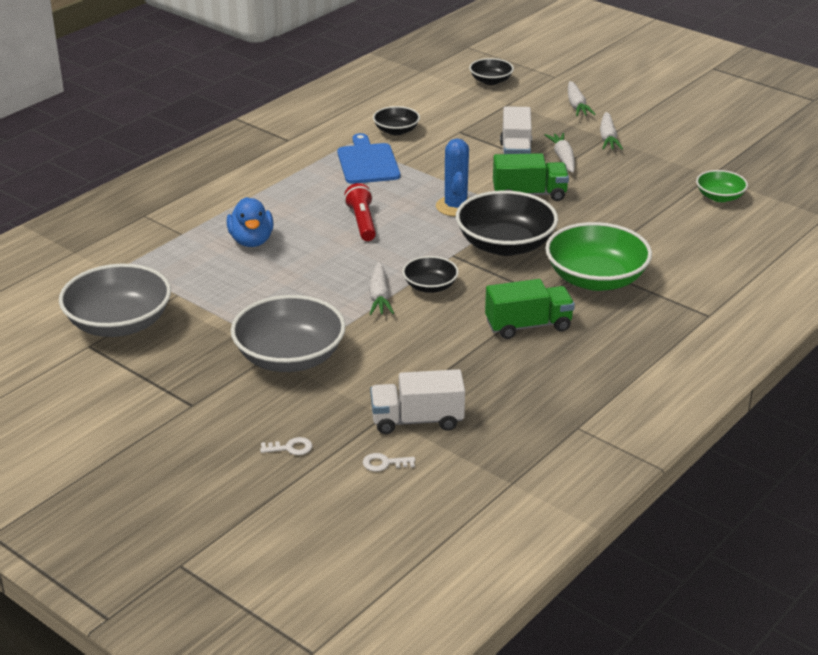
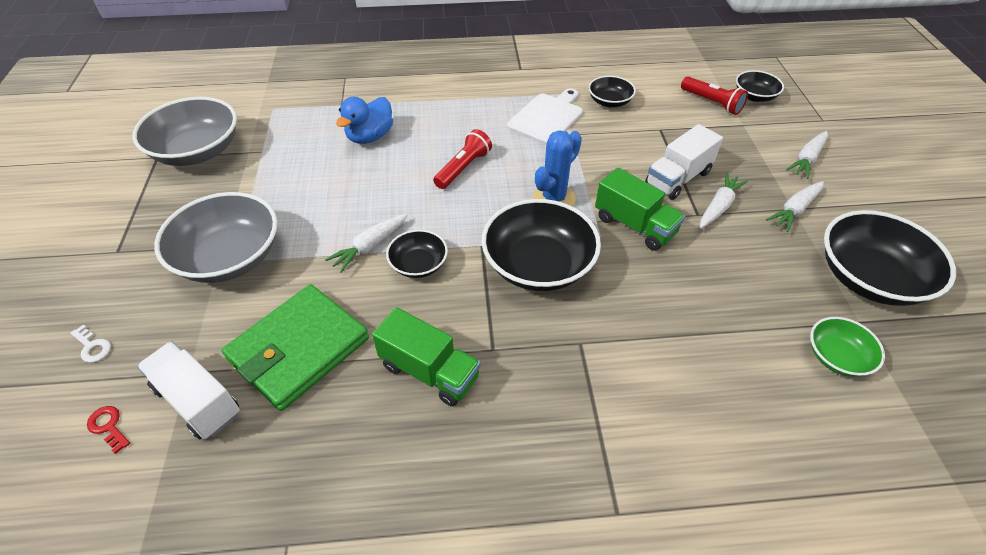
camera: 45 degrees right, 15 degrees up
blue cutting board [338,133,400,184] -> white cutting board [507,88,583,145]
white key [363,453,415,472] -> red key [87,406,130,454]
green bowl [545,222,652,291] -> none
none -> green wallet [222,284,369,411]
none -> red flashlight [681,76,748,115]
none -> black bowl [824,210,956,306]

